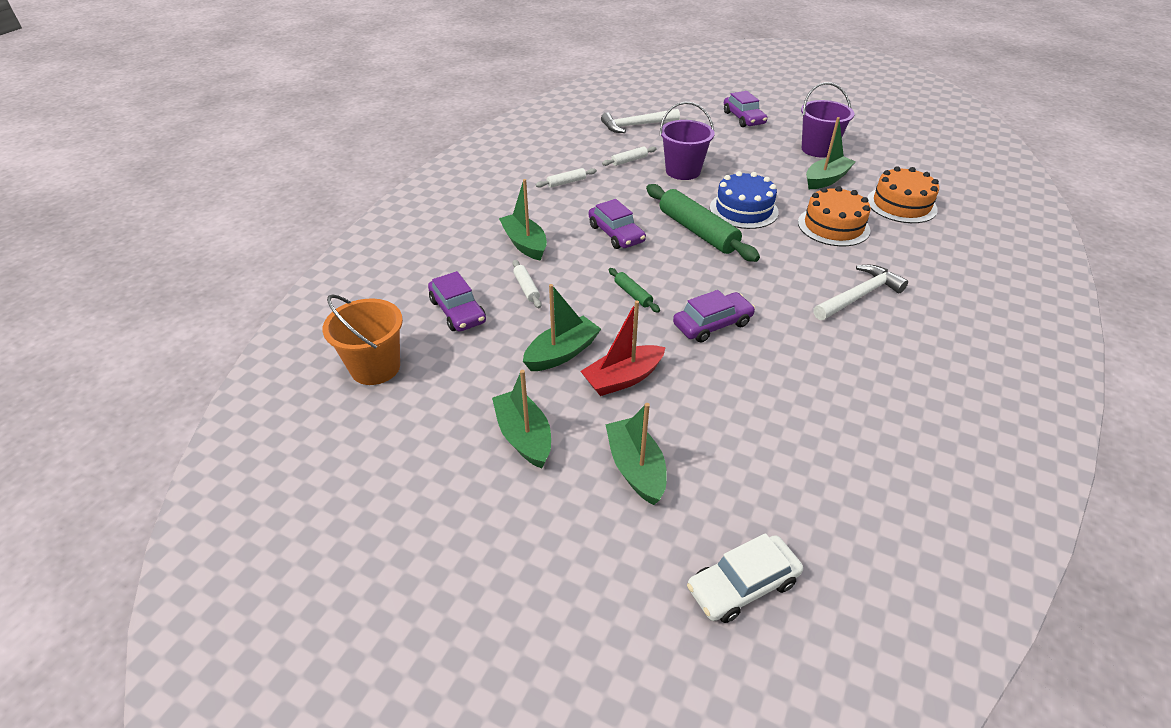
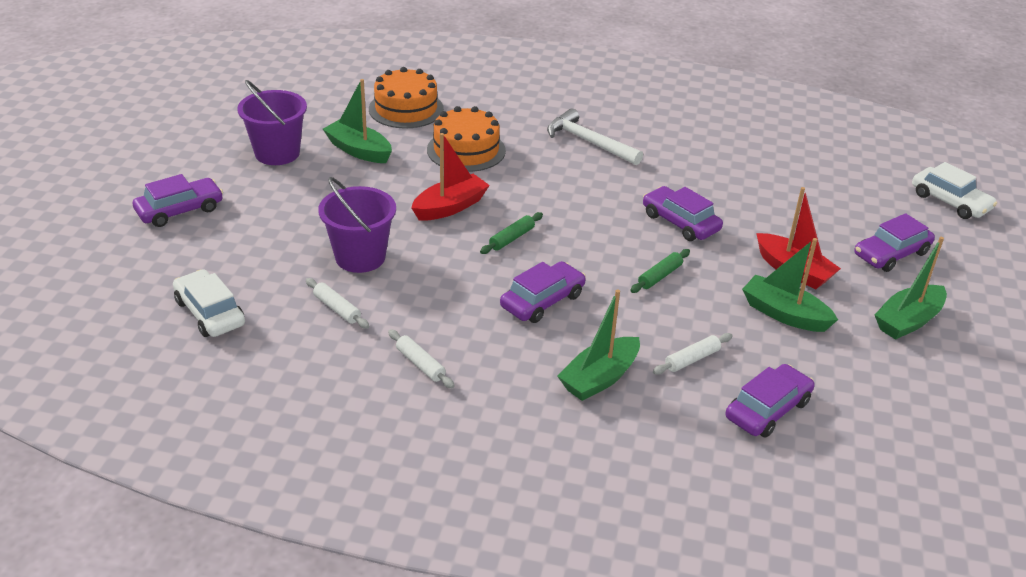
camera: 105 degrees left, 5 degrees down
orange bucket [322,295,403,385] -> none
white hammer [601,109,680,133] -> white car [173,269,245,337]
green boat [605,403,667,505] -> purple car [854,213,935,272]
green rolling pin [646,184,760,262] -> green rolling pin [480,212,543,254], size x0.46
blue cake [710,171,779,229] -> red boat [411,133,490,221]

